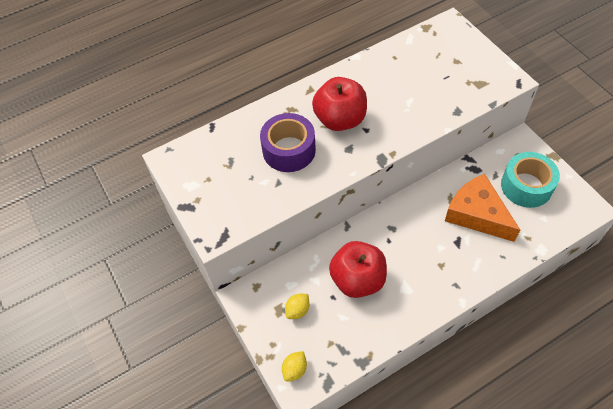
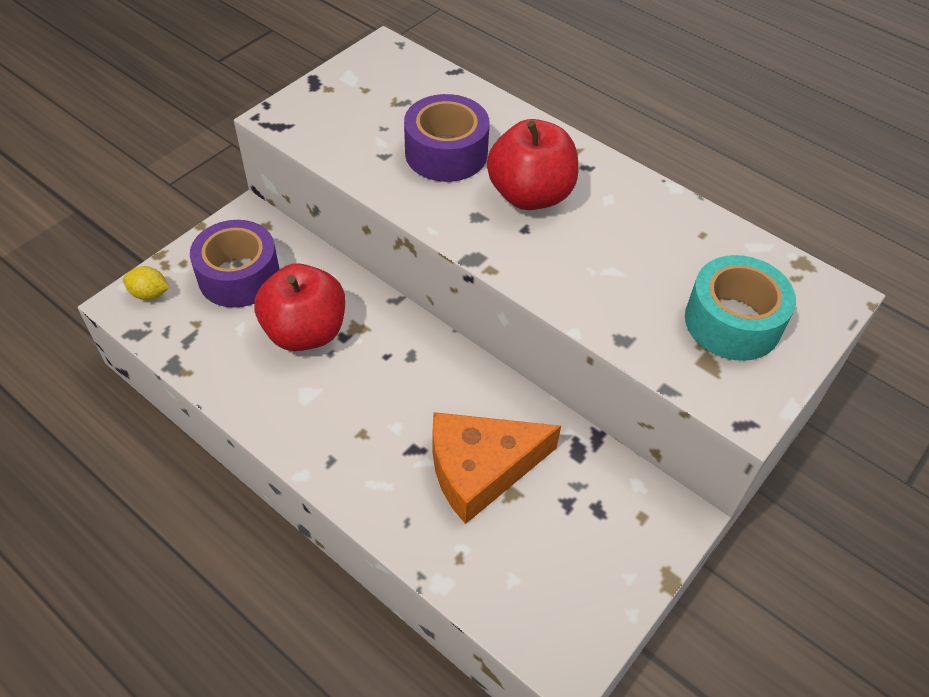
camera: 65 degrees right, 5 degrees down
yellow lemon [285,294,310,319] -> purple tape [190,220,280,308]
orange cheese [445,174,520,242] -> orange cheese turned 135 degrees counterclockwise [433,412,561,524]
turquoise tape [501,152,560,208] -> turquoise tape moved to [685,255,796,361]

